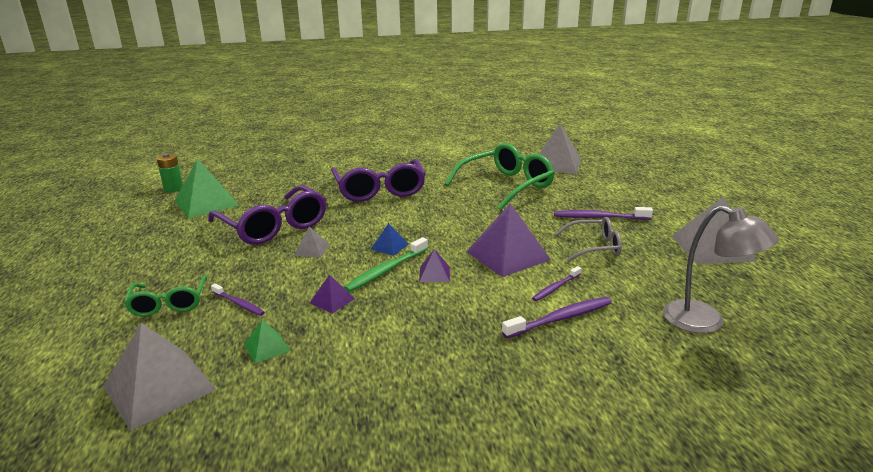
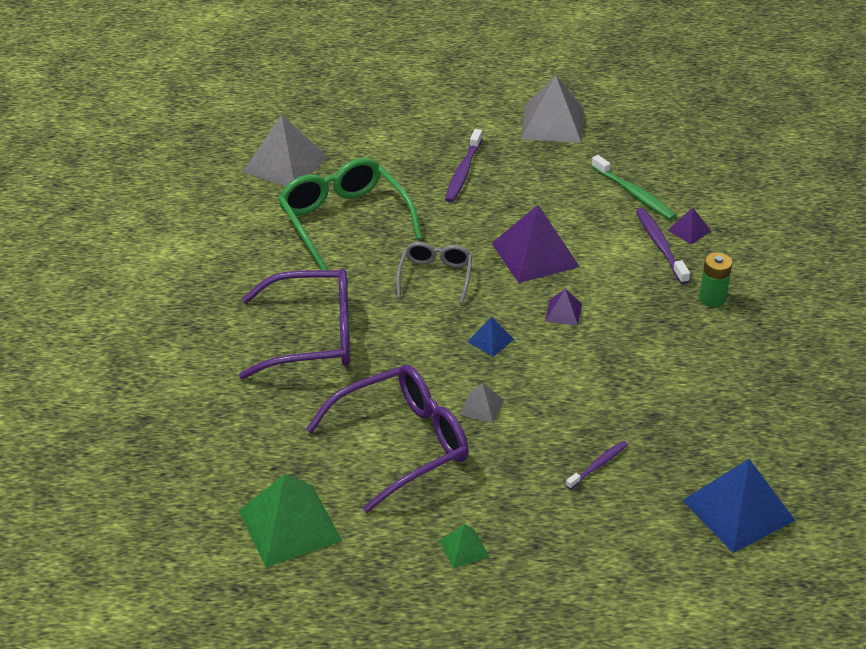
camera: 80 degrees left, 15 degrees up
grey pyramid [103,323,217,431] -> blue pyramid [683,459,796,553]
green glasses [124,275,207,317] -> none
green battery [157,154,183,192] -> green battery moved to [699,253,732,307]
green pyramid [244,320,290,364] -> green pyramid moved to [439,524,489,569]
purple pyramid [310,274,355,314] -> purple pyramid moved to [668,207,711,245]
green toothbrush [344,237,428,292] -> green toothbrush moved to [591,155,676,220]
purple toothbrush [532,266,581,301] -> none
grey glasses [555,217,622,262] -> grey glasses moved to [396,242,472,304]
grey lamp [663,205,778,333] -> none

